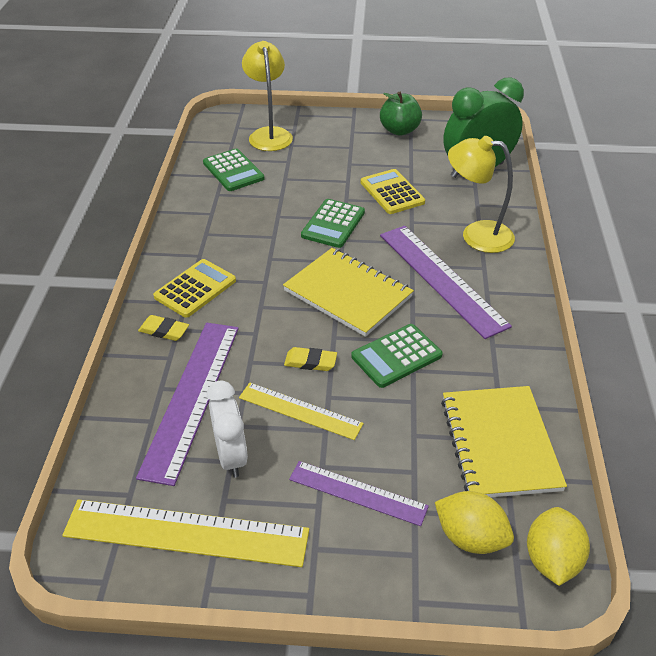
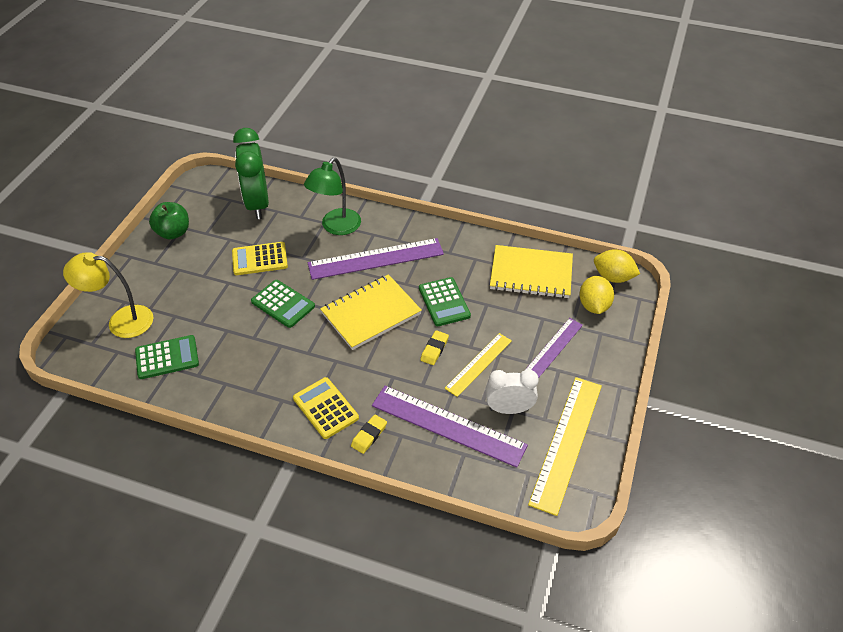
camera: 75 degrees left, 5 degrees up
yellow lemon [435,491,514,554] -> yellow lemon turned 45 degrees counterclockwise [579,276,614,314]
yellow lamp [448,136,515,253] -> green lamp [304,158,361,235]

